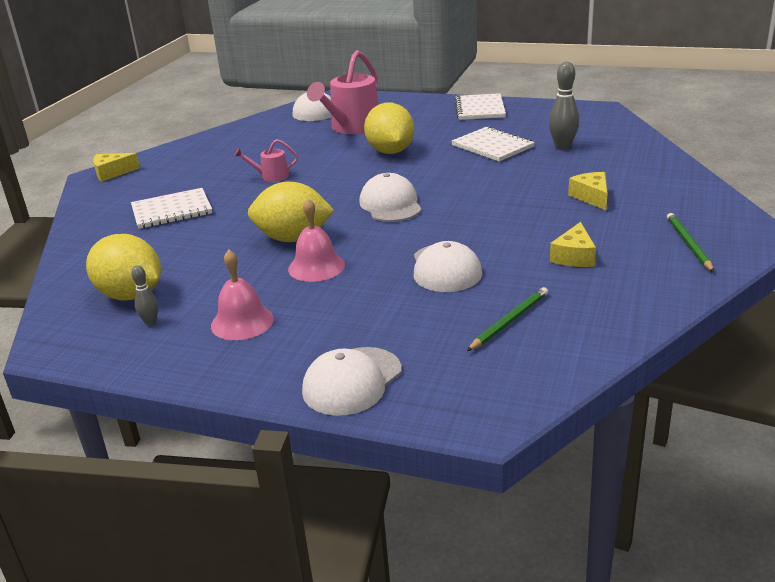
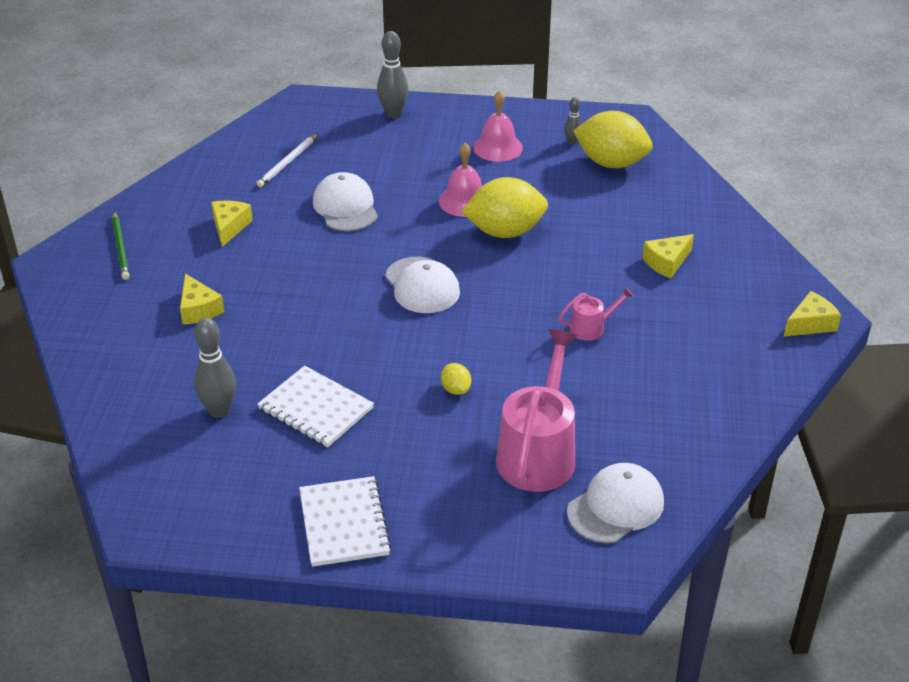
camera: 165 degrees right, 10 degrees up
white notebook [131,188,212,229] -> yellow cheese [642,234,694,278]
white cap [302,347,402,416] -> grey bowling pin [377,31,408,118]
yellow lemon [364,103,414,154] -> yellow lemon [441,363,471,395], size x0.43
green pencil [467,287,548,351] -> white pencil [257,134,318,187]

